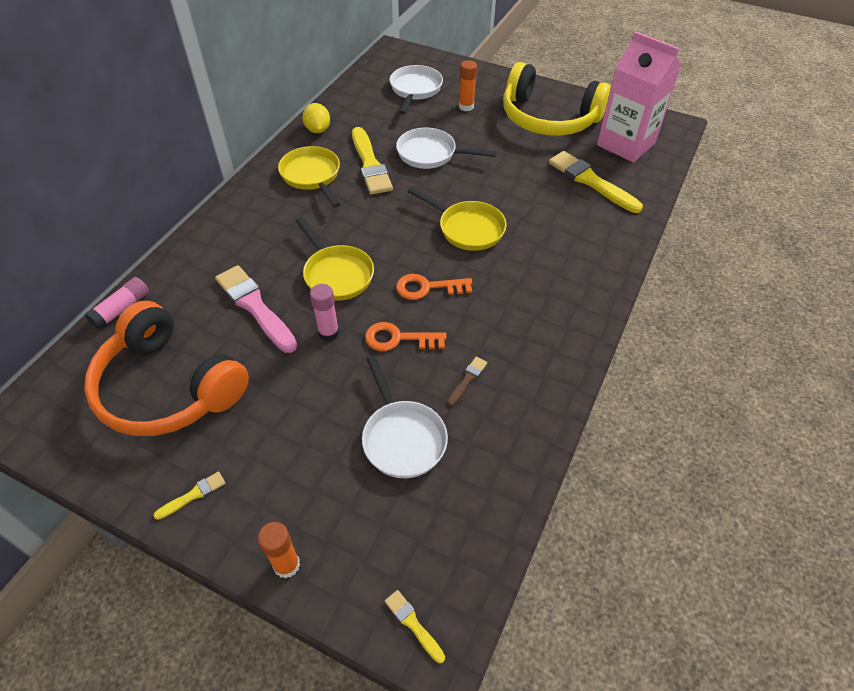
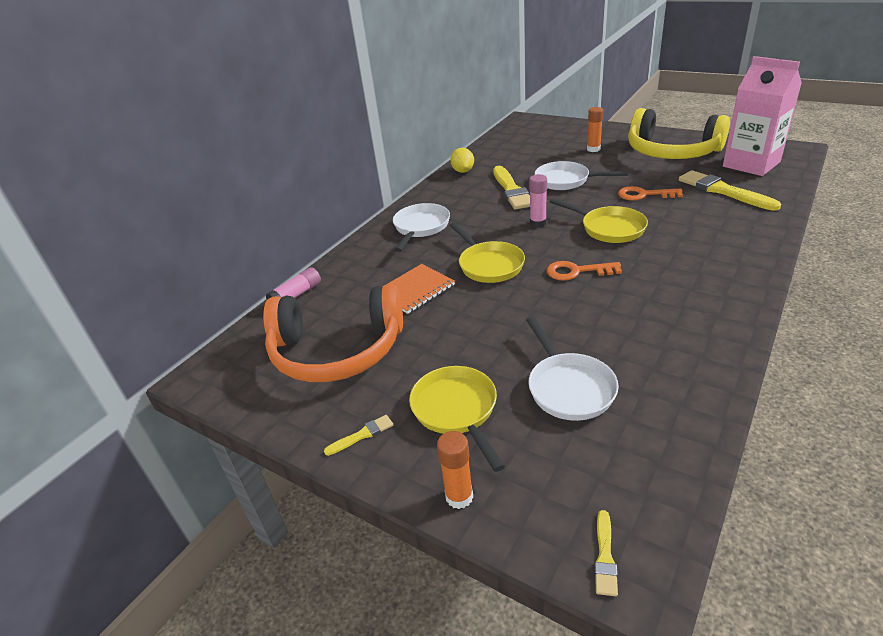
camera: 10 degrees right, 15 degrees down
orange headphones [84,301,249,436] -> orange headphones turned 45 degrees counterclockwise [263,285,403,382]
pink brush [215,265,297,353] -> orange notebook [383,264,455,314]
yellow pan [278,146,341,207] -> yellow pan moved to [409,366,505,472]
pink glue stick [310,284,339,341] -> pink glue stick moved to [529,174,547,227]
orange key [365,322,447,351] -> orange key moved to [618,186,683,201]
yellow brush [385,590,445,663] -> yellow brush turned 135 degrees counterclockwise [594,510,618,596]
white pan [390,65,443,114] -> white pan moved to [393,203,450,252]
brown brush [447,357,487,406] -> none

